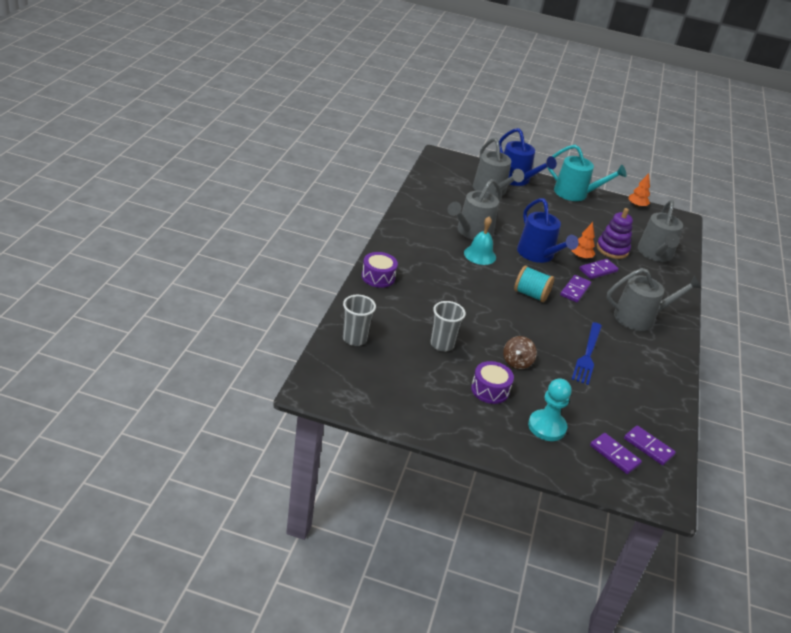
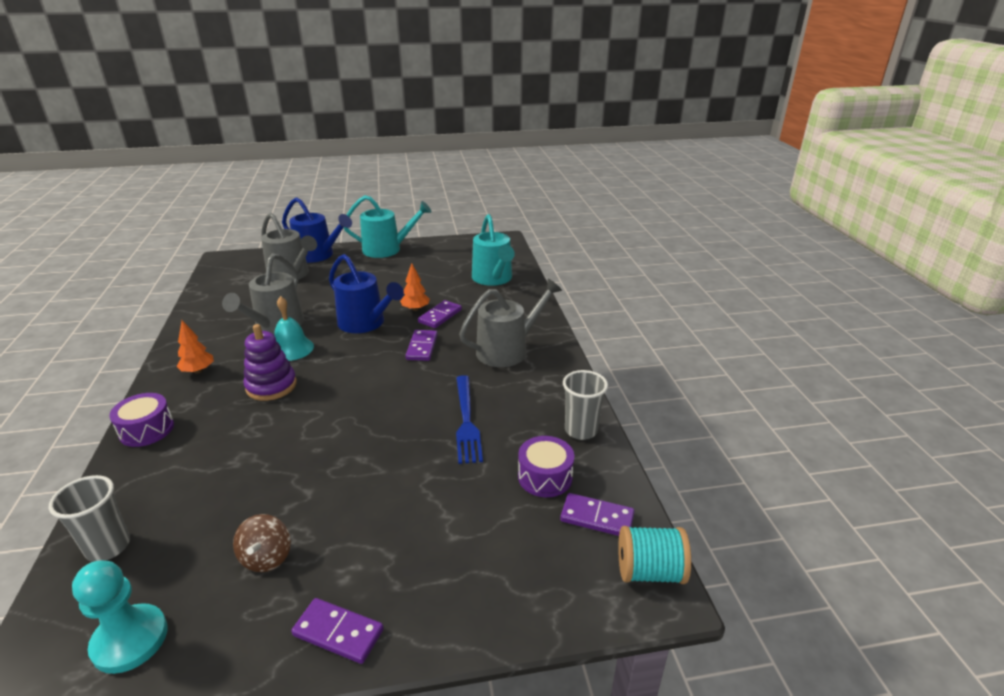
camera: 20 degrees left, 5 degrees down
grey cup [430,301,466,352] -> grey cup moved to [563,370,608,440]
purple drum [471,361,514,404] -> purple drum moved to [518,436,574,497]
brown spinning top [503,336,537,369] -> brown spinning top moved to [233,514,291,572]
turquoise spool [514,266,554,302] -> turquoise spool moved to [618,526,691,584]
turquoise pawn [528,378,572,441] -> turquoise pawn moved to [72,560,168,674]
purple domino [590,433,642,474] -> purple domino moved to [291,598,384,664]
purple stacking toy [597,208,633,259] -> purple stacking toy moved to [244,324,297,401]
orange tree [628,173,650,208] -> orange tree moved to [176,320,214,374]
grey watering can [638,200,683,262] -> turquoise watering can [472,214,515,286]

